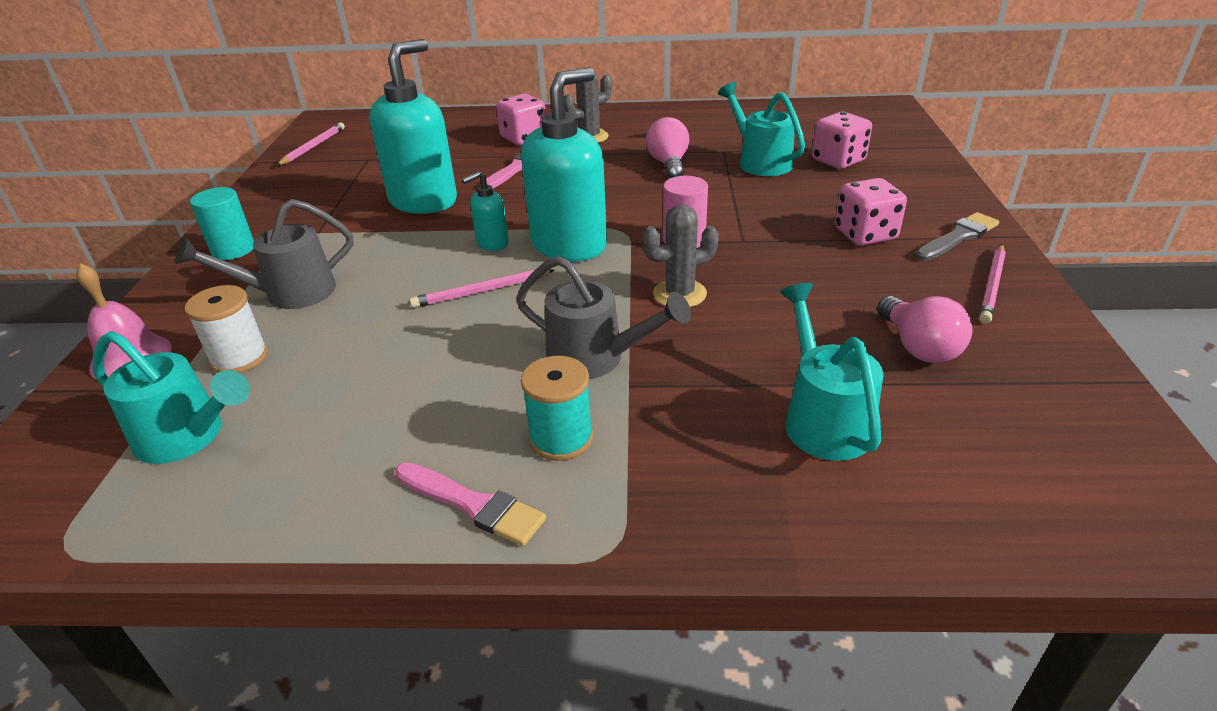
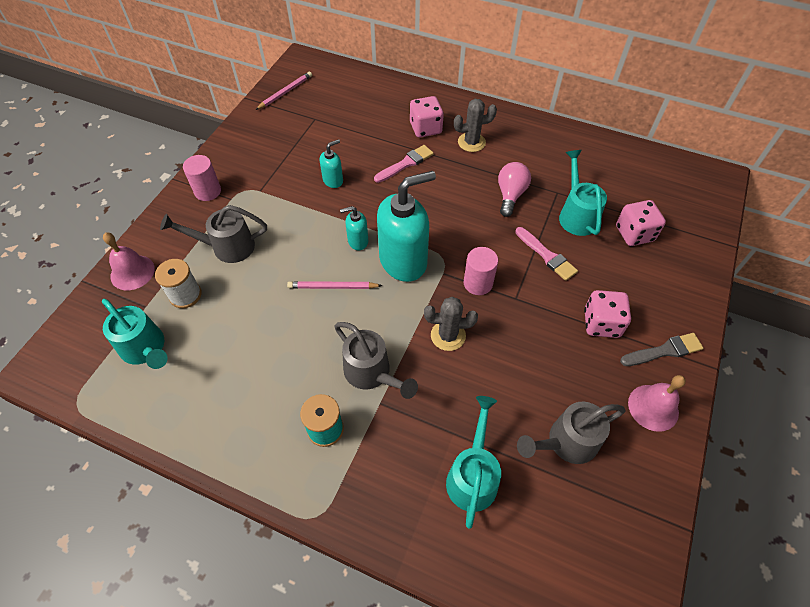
camera: 20 degrees right, 20 degrees up
turquoise cylinder [190,187,254,260] -> pink cylinder [183,155,221,201]
turquoise soap dispenser [369,39,457,214] -> turquoise soap dispenser [319,139,343,188], size x0.47
pink brush [395,462,546,546] -> pink brush moved to [515,227,578,281]
pink light bulb [877,296,972,363] -> grey watering can [517,402,625,464]
pink pencil [979,244,1006,323] -> pink bell [628,375,686,432]

